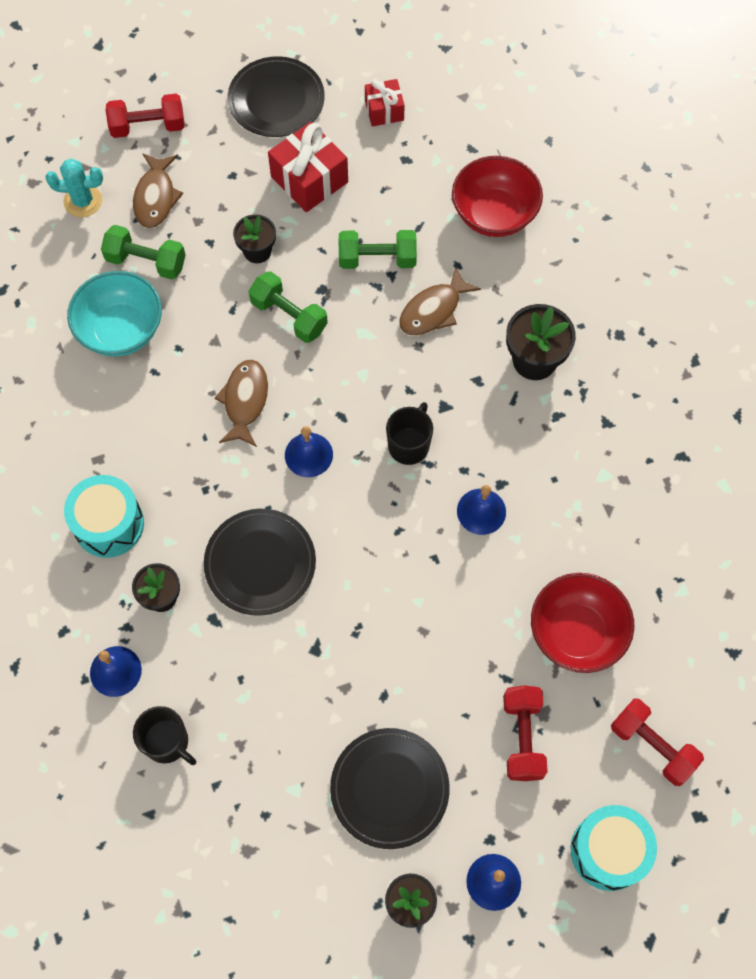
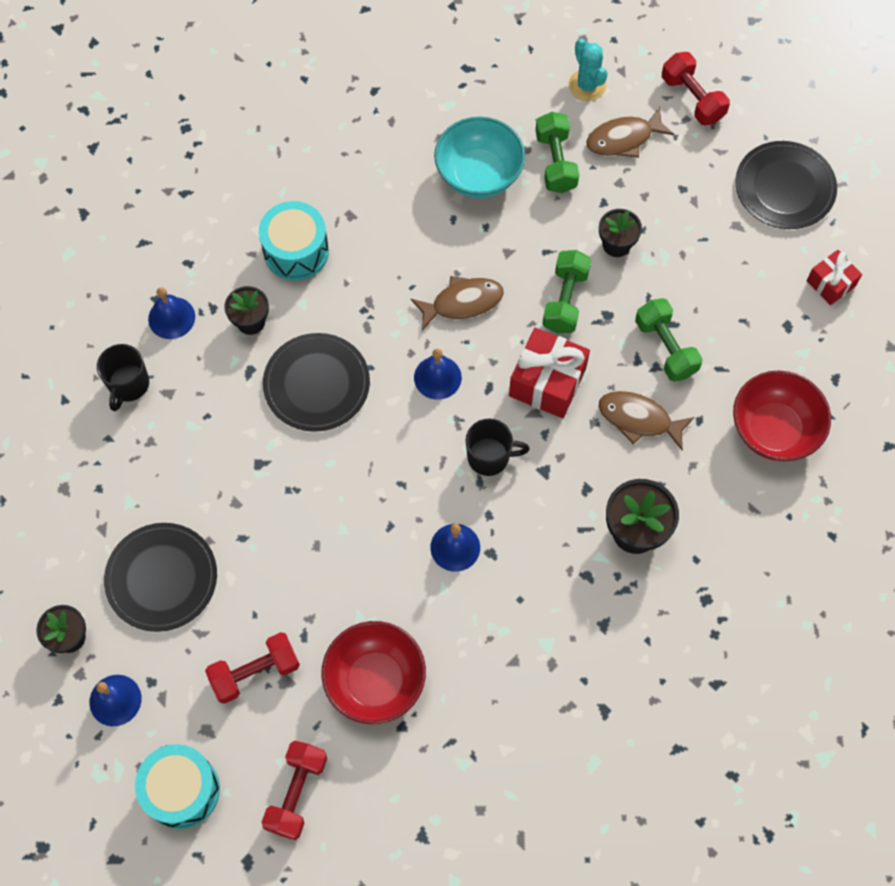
camera: 65 degrees right, 0 degrees up
red gift [268,122,348,212] -> red gift moved to [509,328,590,418]

